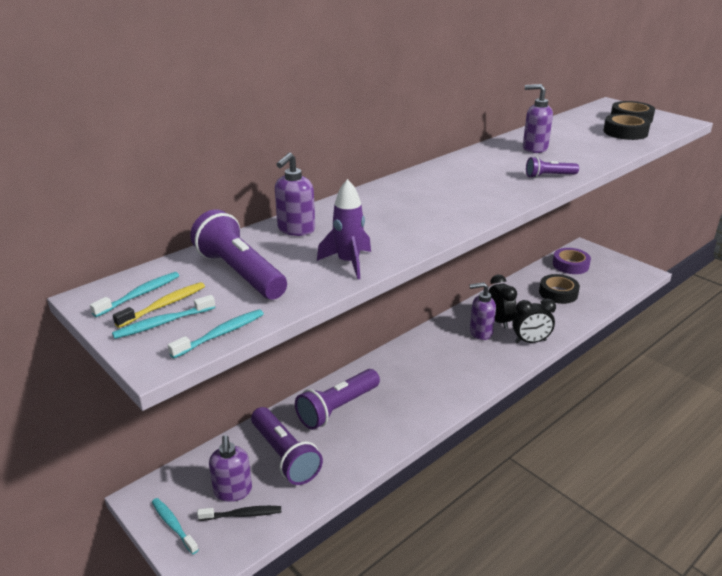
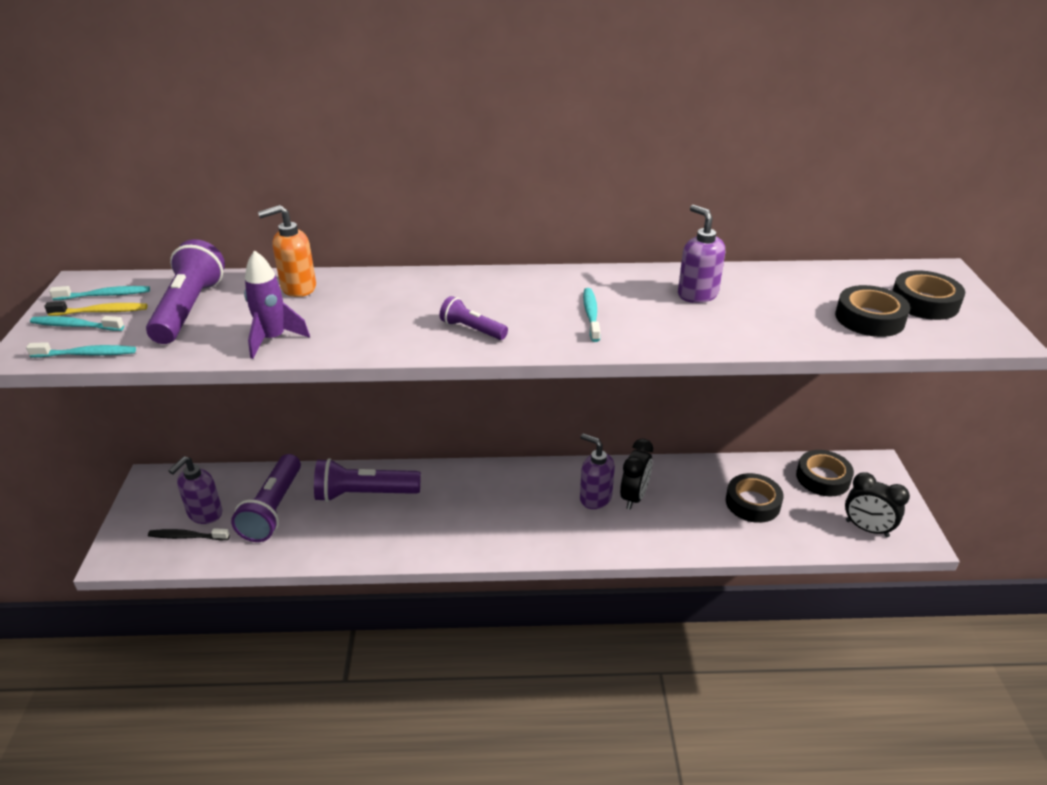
camera: 40 degrees right, 5 degrees up
turquoise toothbrush [152,498,199,554] -> turquoise toothbrush moved to [583,288,600,342]
black toothbrush [197,506,281,521] -> black toothbrush turned 150 degrees clockwise [148,528,230,540]
purple soap dispenser [275,153,315,236] -> orange soap dispenser [258,205,316,297]
black clock [512,298,556,343] -> black clock moved to [845,472,910,537]
purple flashlight [526,157,579,178] -> purple flashlight moved to [439,296,508,340]
purple tape [553,248,591,274] -> black tape [796,450,854,496]

